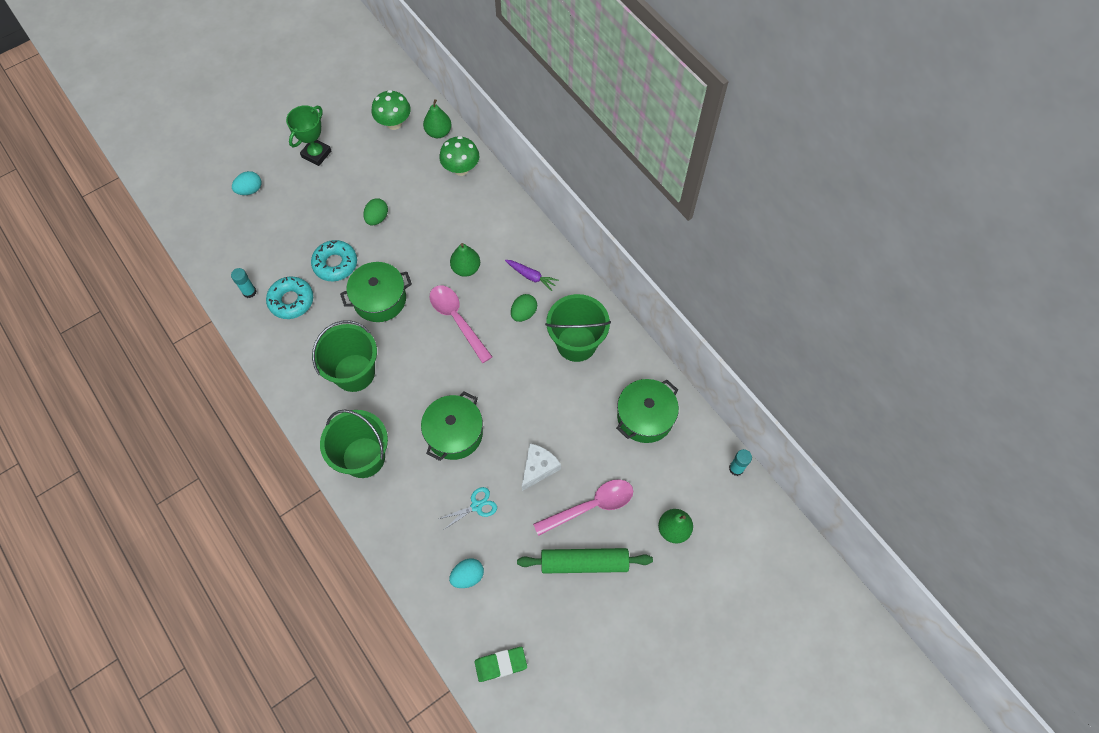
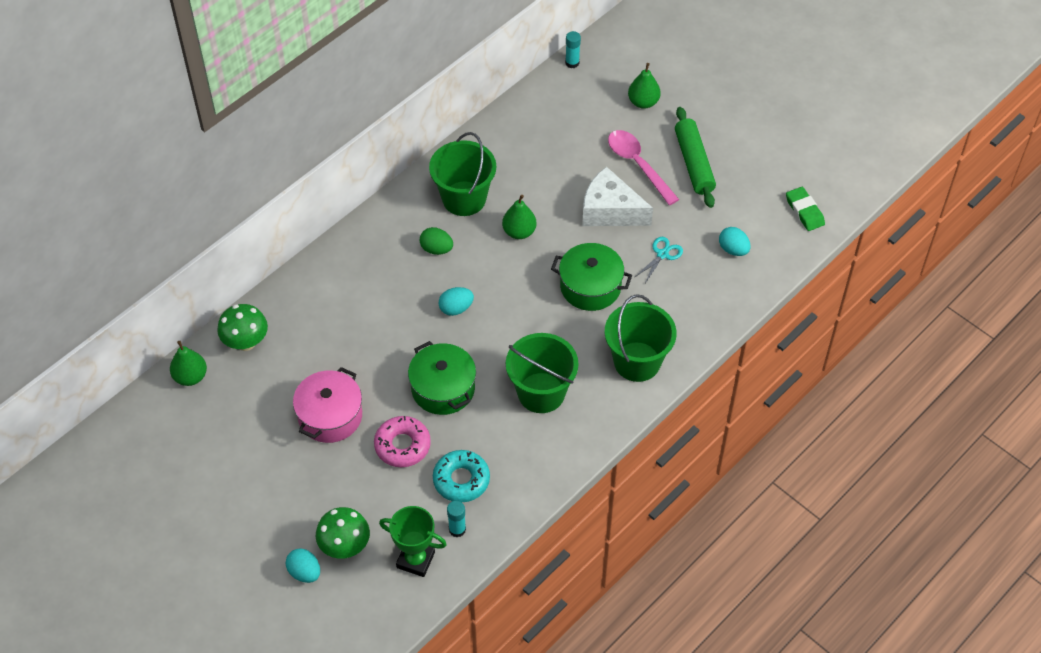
camera: 100 degrees left, 10 degrees down
green trophy [286,105,331,166] -> green trophy moved to [379,506,447,577]
turquoise donut [311,240,357,281] -> pink donut [374,416,431,467]
green egg [363,199,388,225] -> pink pot [293,367,362,443]
green mushroom [372,90,411,130] -> green mushroom moved to [316,507,370,559]
pink spoon [430,285,492,363] -> turquoise egg [439,287,474,316]
turquoise scissors [439,487,497,529] -> turquoise scissors turned 75 degrees clockwise [635,237,683,283]
green pear [450,243,480,277] -> green pear moved to [502,195,536,239]
purple carrot [505,260,559,291] -> none
white cheese [522,443,561,491] -> white cheese [582,167,653,226], size x1.52
green pot [616,379,679,443] -> none

